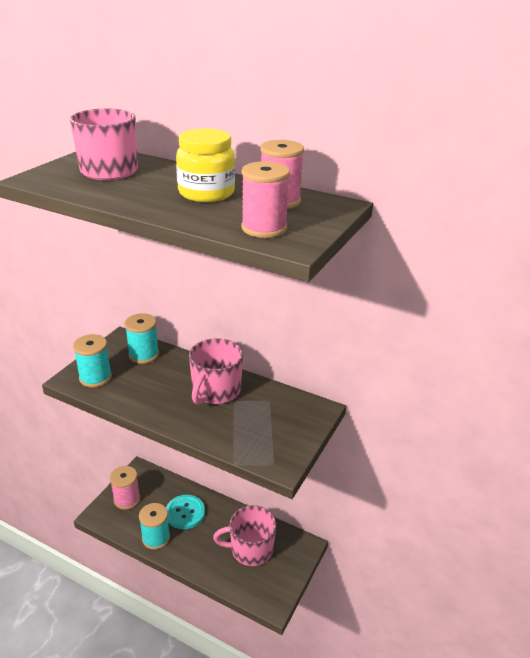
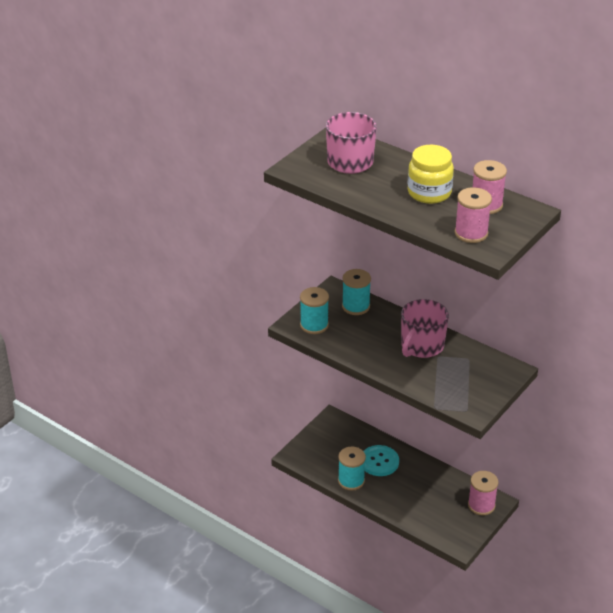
camera: 10 degrees right, 5 degrees up
pink spool [110,466,140,510] -> pink spool moved to [468,471,499,515]
pink mug [213,505,276,566] -> none

